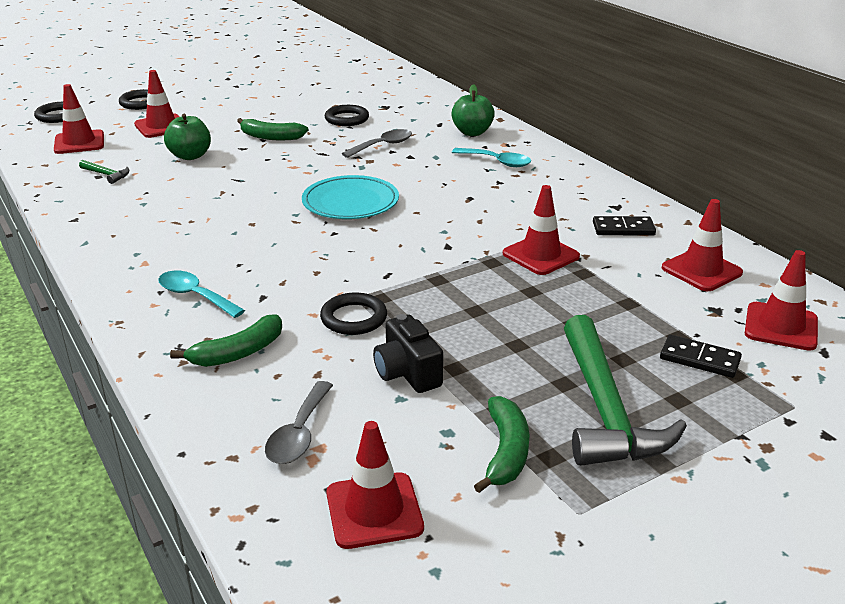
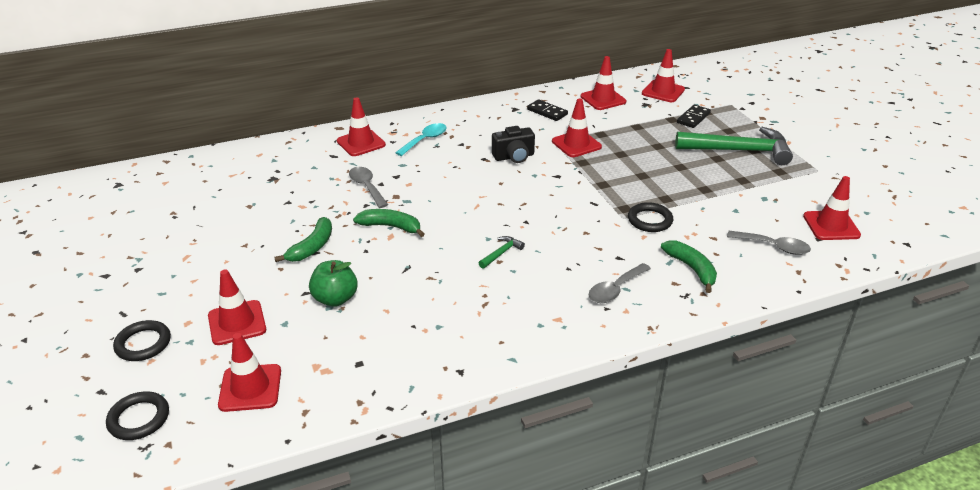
camera: 80 degrees left, 5 degrees up
green hammer [79,160,130,184] -> green hammer moved to [479,236,525,269]
turquoise spoon [158,271,245,318] -> grey spoon [589,263,651,303]
turquoise plate [302,175,399,219] -> none
black ring [325,105,369,126] -> none
black camera [373,314,443,393] -> black camera moved to [492,126,535,163]
green apple [451,84,495,136] -> red traffic cone [337,97,386,156]
green banana [474,396,530,493] -> green banana moved to [353,209,425,237]
black domino [593,216,656,236] -> black domino turned 60 degrees counterclockwise [527,99,568,121]

